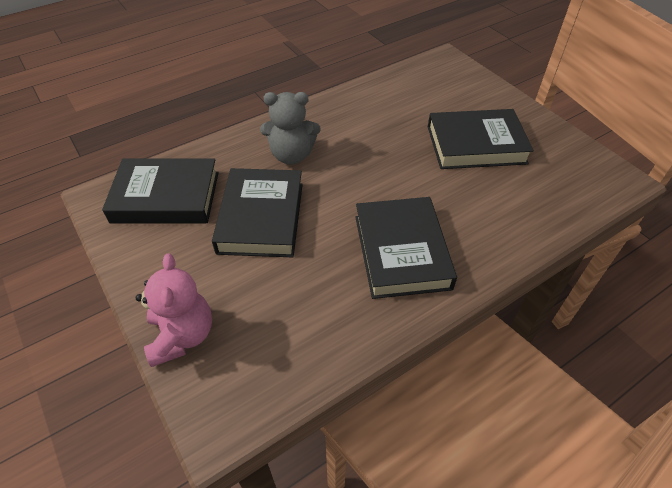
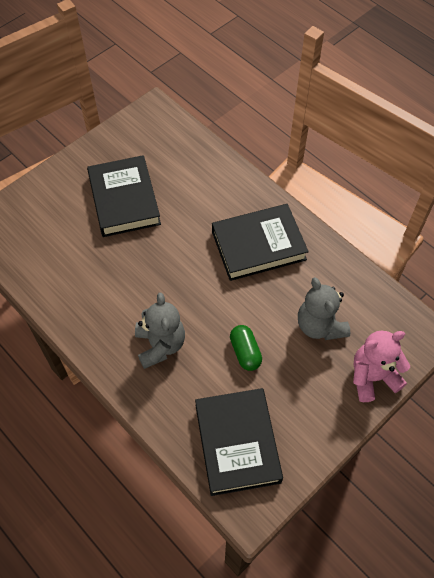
camera: 100 degrees left, 10 degrees up
black book [212,168,303,257] -> green capsule [230,325,262,371]
none -> grey teddy bear [298,277,350,340]

